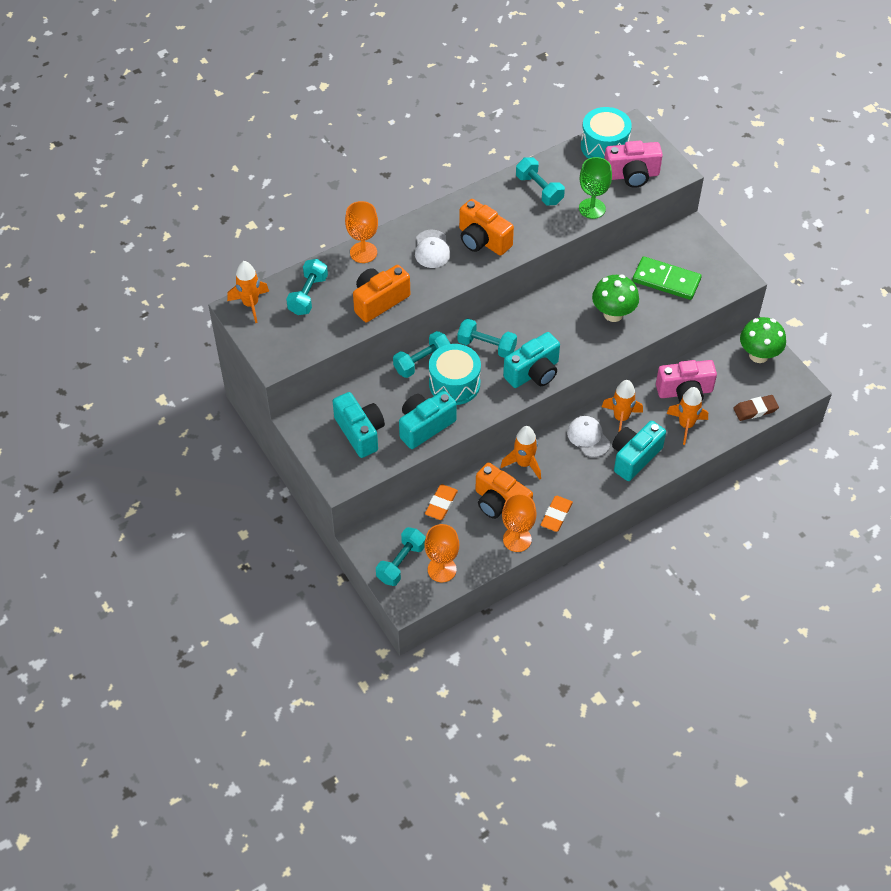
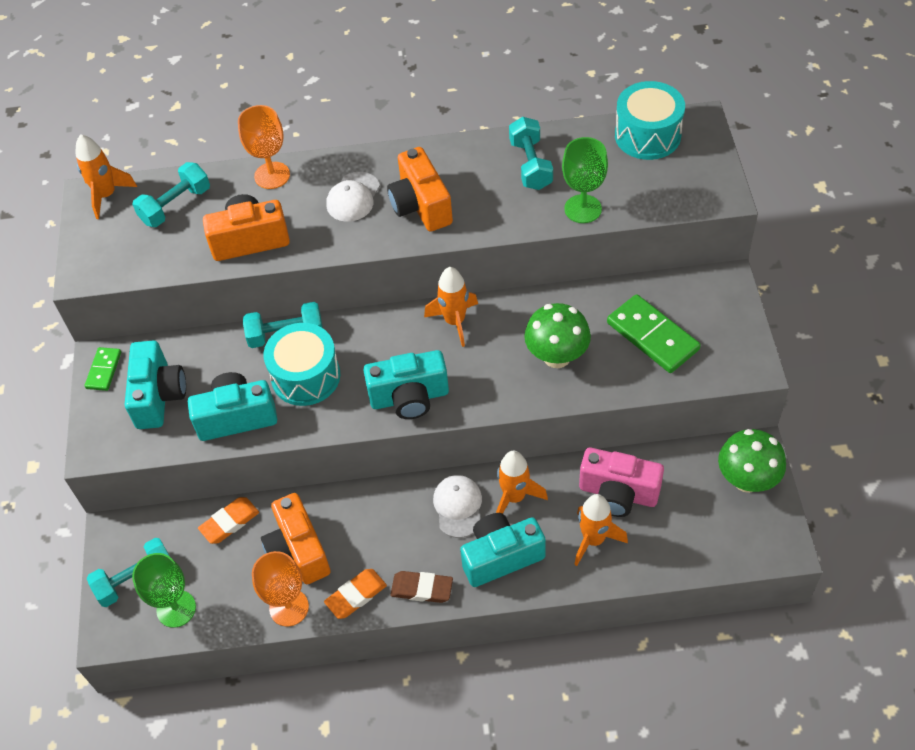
camera: 30 degrees right, 0 degrees up
orange goblet [425,524,459,582] -> green goblet [132,553,196,628]
turquoise dumbbell [457,318,517,358] -> none
orange rocket [500,426,541,480] -> orange rocket moved to [424,267,478,347]
pink camera [604,141,663,188] -> none
brown eraser [733,395,779,421] -> brown eraser moved to [390,571,453,603]
none -> green domino [85,347,121,391]

